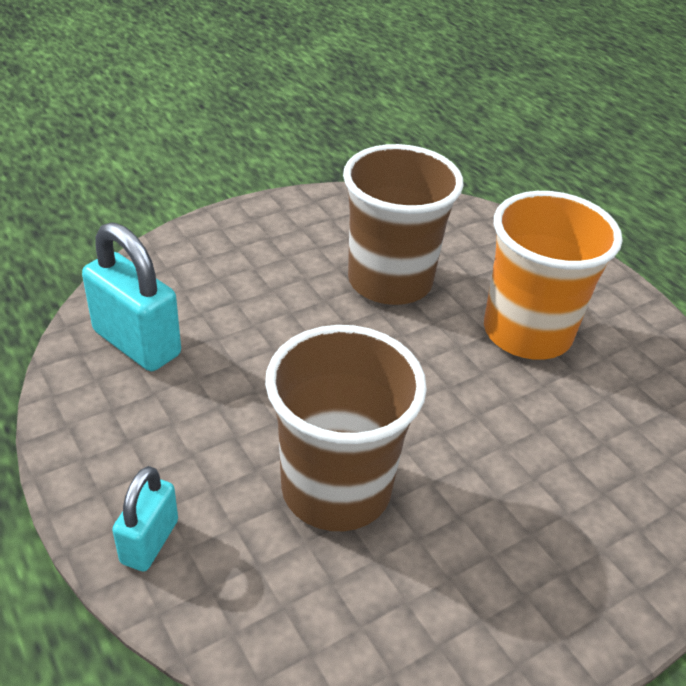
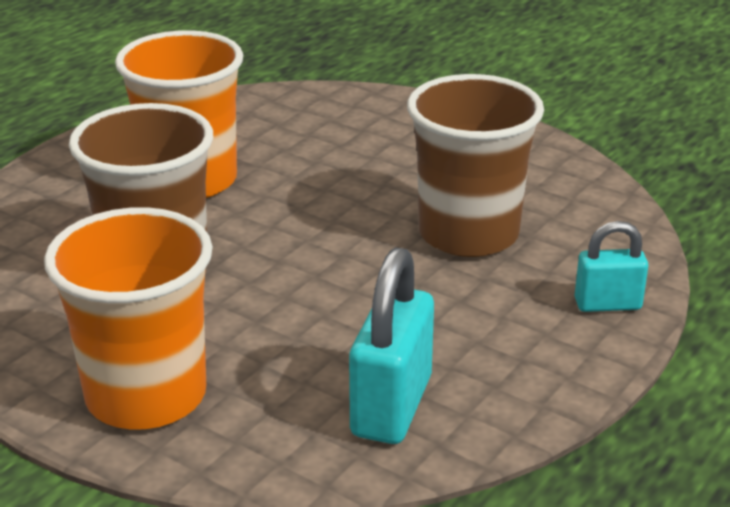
camera: 110 degrees left, 10 degrees down
none -> orange cup [44,207,213,430]

